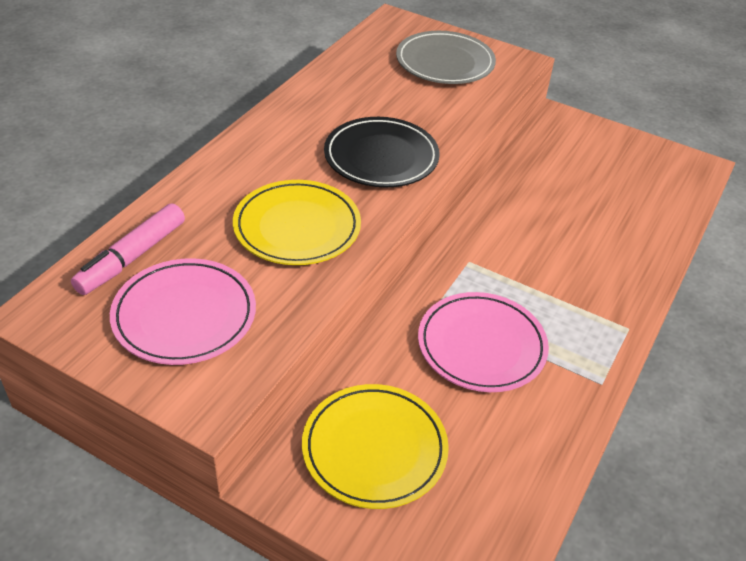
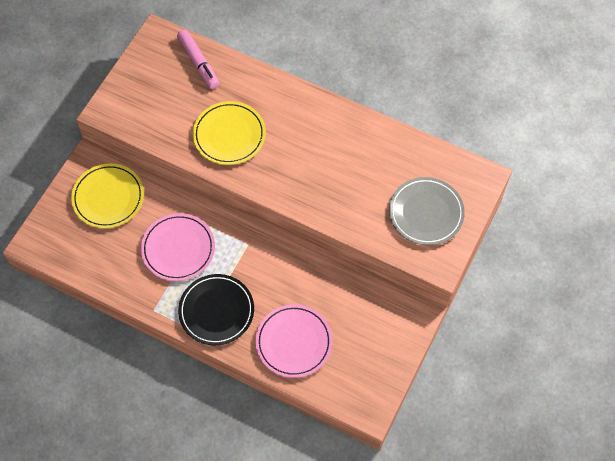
camera: 90 degrees right, 20 degrees up
pink marker [71,203,185,295] -> pink marker turned 150 degrees counterclockwise [177,30,219,89]
pink plate [110,258,256,365] -> pink plate moved to [256,304,332,378]
black plate [324,117,440,187] -> black plate moved to [178,274,254,345]

